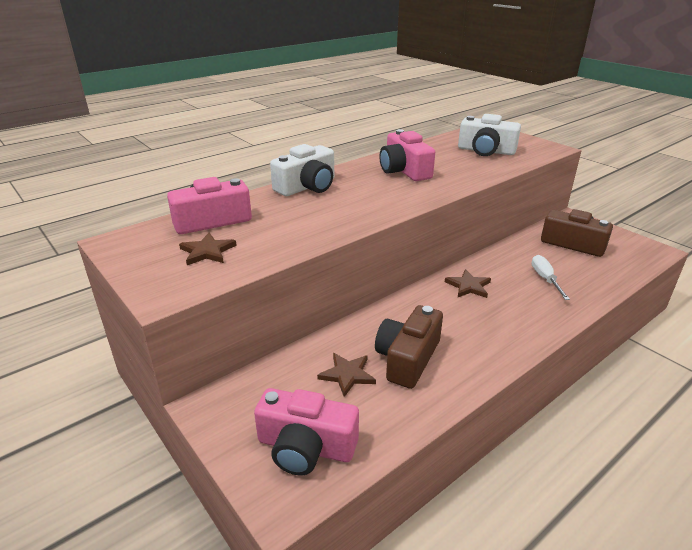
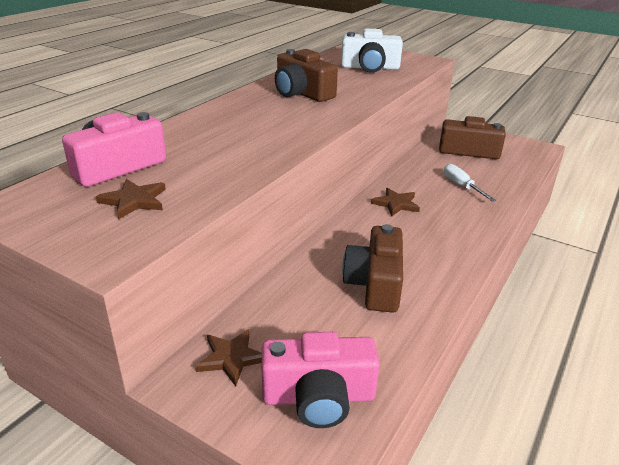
camera: 20 degrees left, 0 degrees up
white camera [270,144,334,196] -> none
brown star [317,353,376,397] -> brown star moved to [195,329,262,386]
pink camera [379,129,435,181] -> brown camera [275,49,338,102]

